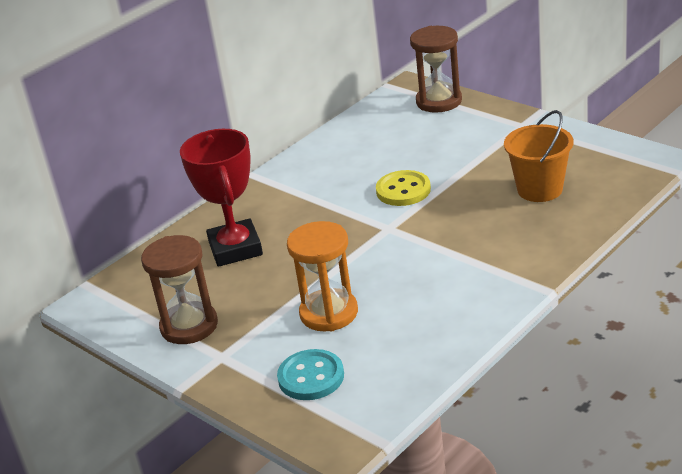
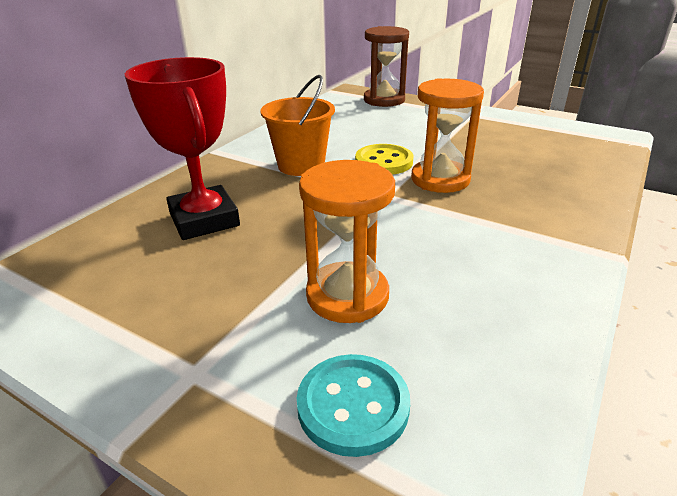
camera: 15 degrees left, 0 degrees up
brown hourglass [141,235,218,344] -> none
orange bucket [504,110,573,202] -> orange bucket moved to [260,75,335,176]
none -> orange hourglass [411,78,484,193]

